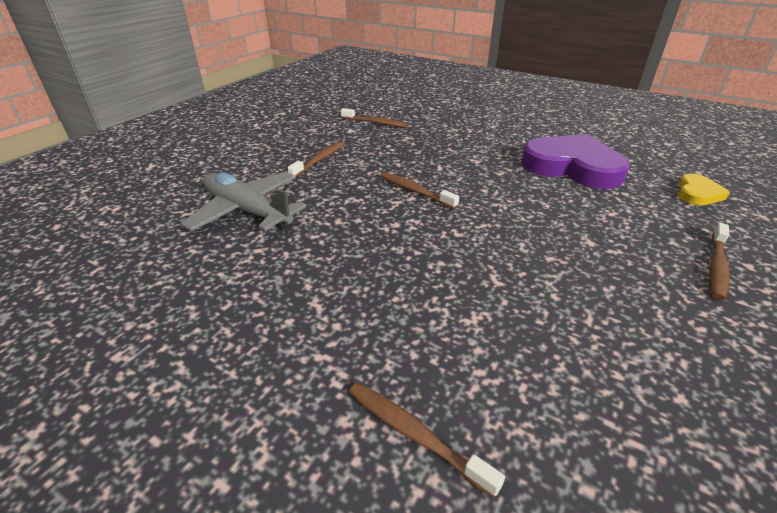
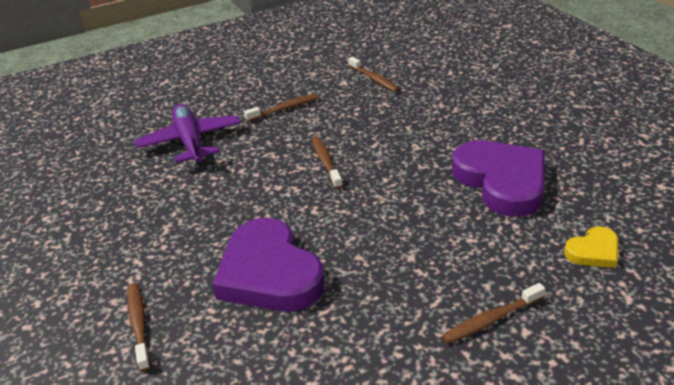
camera: 35 degrees right, 0 degrees up
grey plane [181,172,307,231] -> purple plane [134,104,241,165]
none -> purple heart [212,218,325,311]

